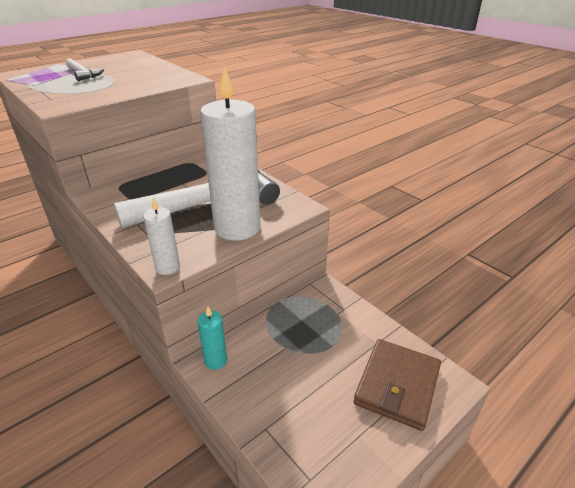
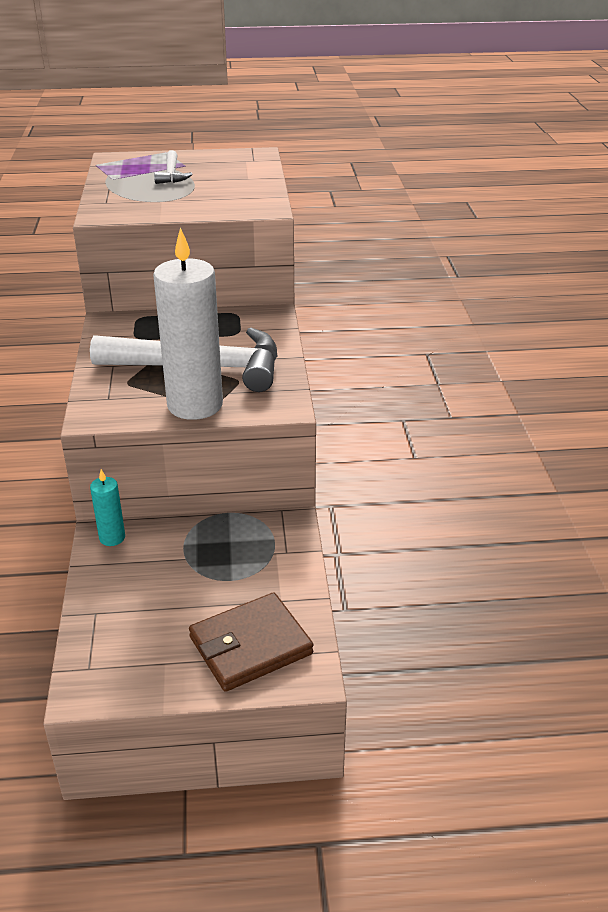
camera: 35 degrees right, 0 degrees up
white candle [143,197,180,275] -> none

